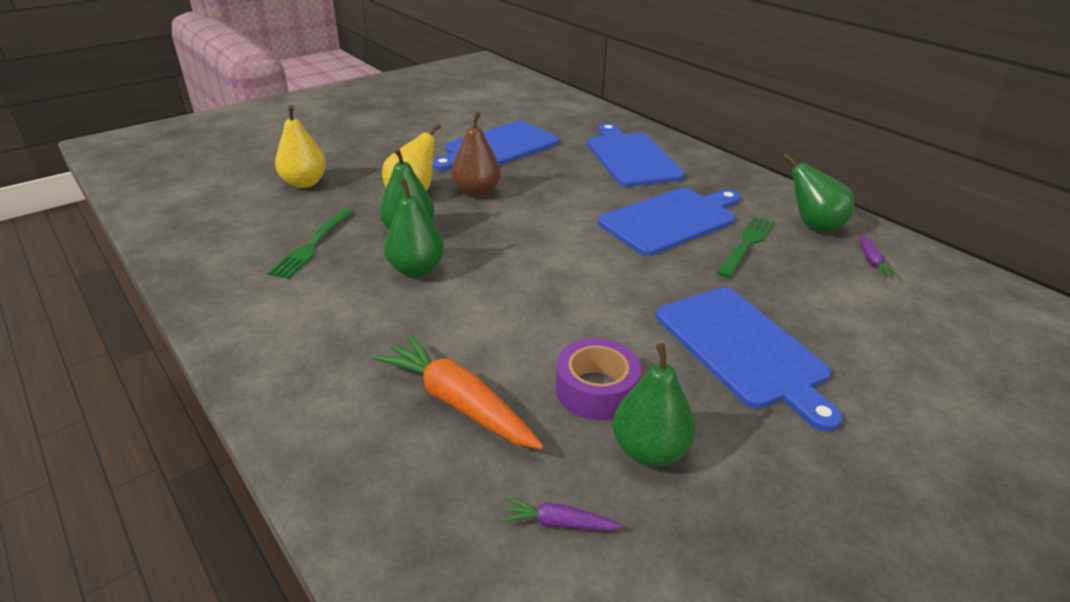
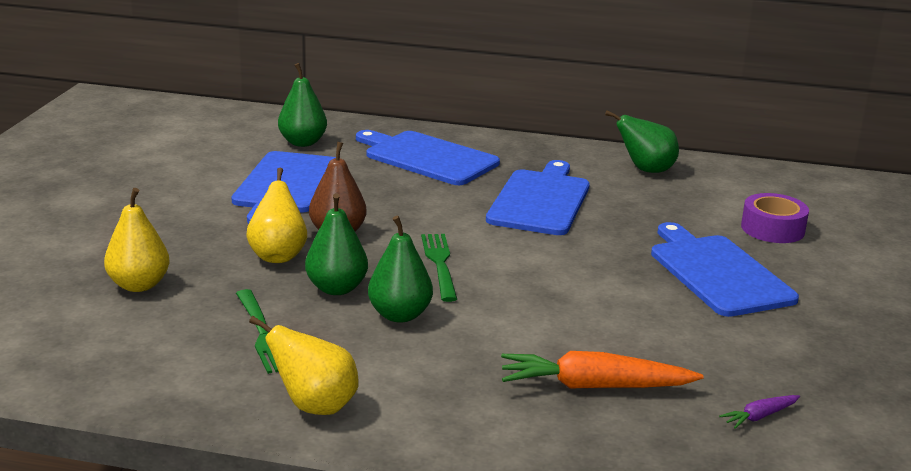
camera: 40 degrees left, 10 degrees down
purple tape [556,338,641,420] -> purple tape moved to [741,193,809,243]
green pear [613,343,696,467] -> green pear moved to [278,63,327,147]
blue cutting board [656,287,843,432] -> blue cutting board turned 135 degrees counterclockwise [651,222,799,317]
green fork [717,216,775,278] -> green fork moved to [421,234,457,302]
purple carrot [859,235,899,276] -> none
none -> yellow pear [249,316,359,415]

